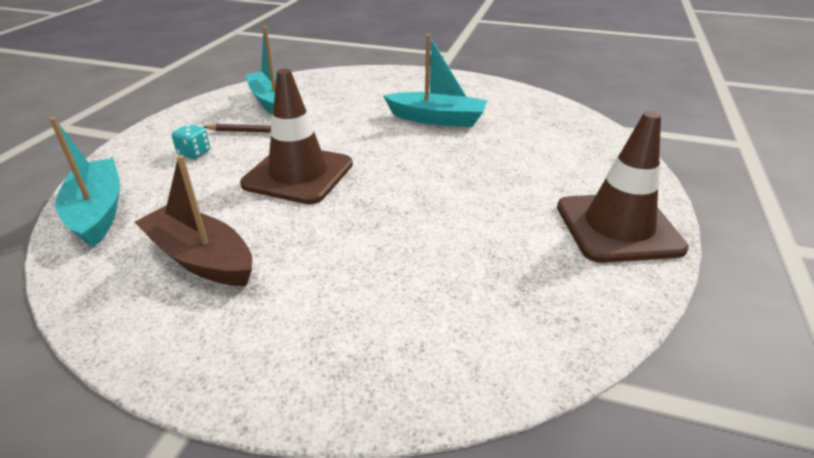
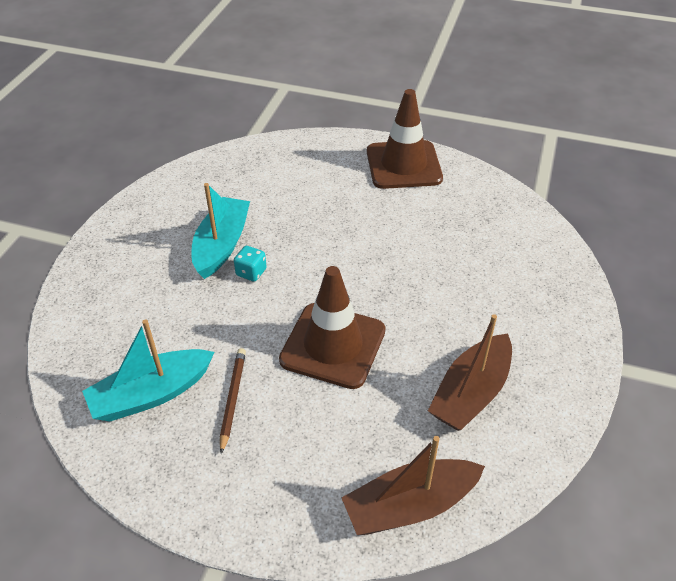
camera: 90 degrees left, 10 degrees up
turquoise boat [49,117,120,247] -> brown boat [342,436,485,535]
turquoise dice [172,124,210,159] -> turquoise dice moved to [234,246,267,282]

